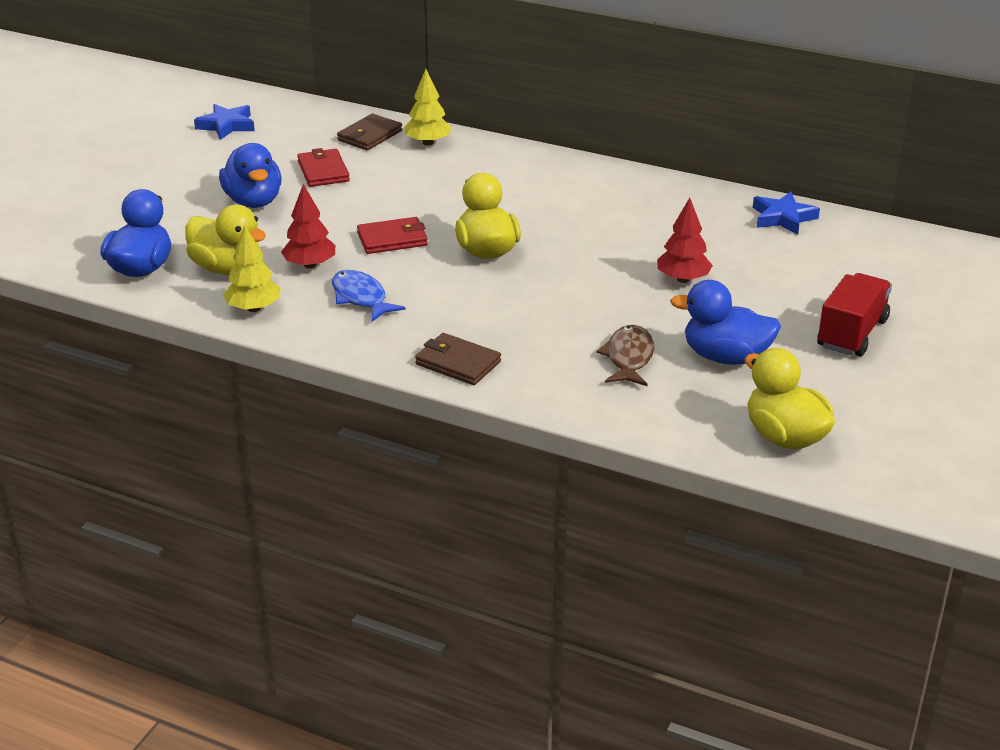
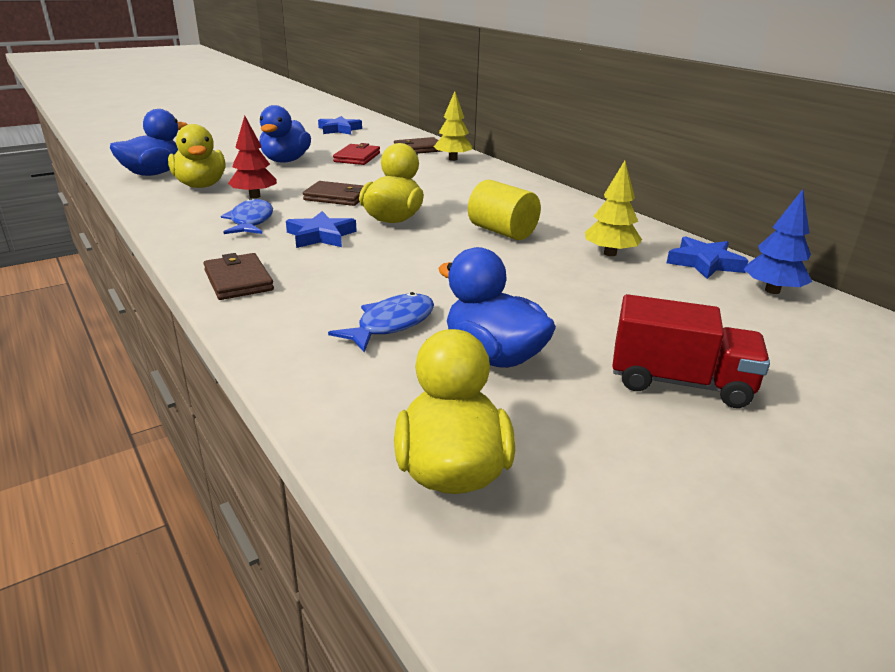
camera: 30 degrees right, 5 degrees down
yellow tree [223,225,281,312] -> yellow tree moved to [585,161,642,256]
red wallet [357,217,428,254] -> brown wallet [303,181,364,206]
brown fish [597,325,654,386] -> blue fish [328,292,434,352]
red tree [657,198,713,283] -> none
red truck [817,273,892,357] -> red truck turned 45 degrees clockwise [612,294,770,408]
none -> blue star [286,211,357,248]
none -> yellow cylinder [468,180,541,240]
none -> blue tree [744,189,812,294]

